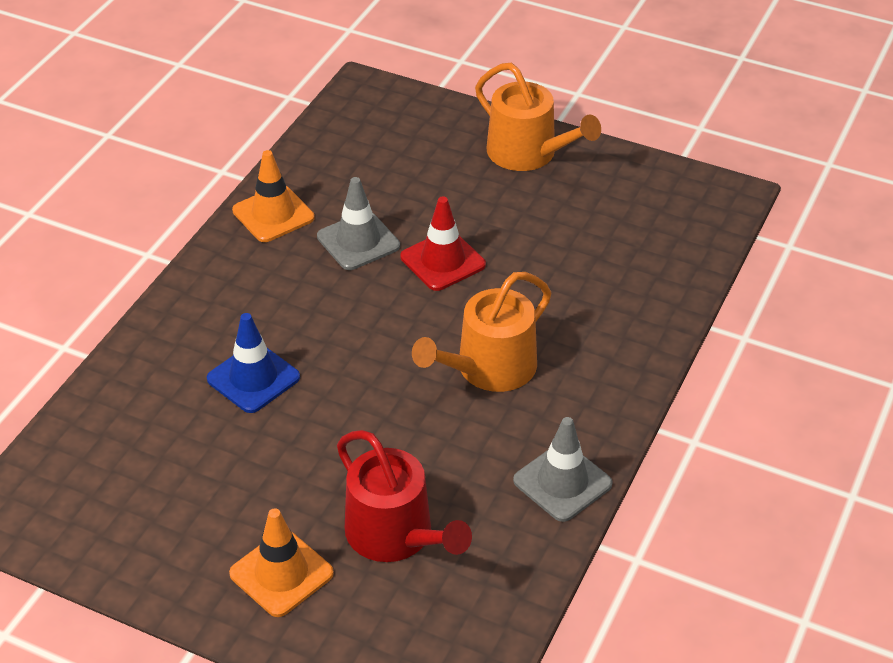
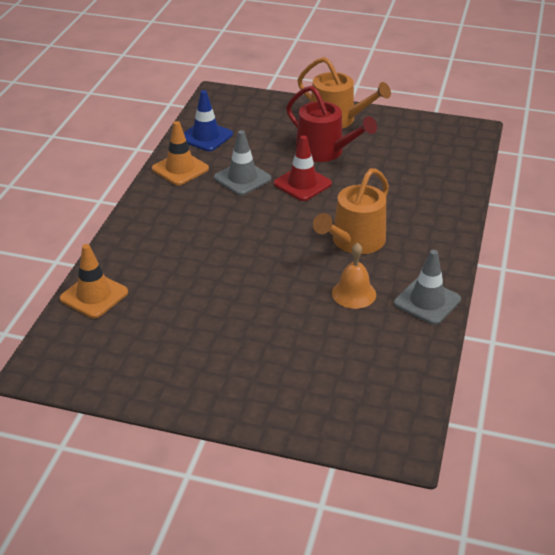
camera: 10 degrees left, 5 degrees down
blue traffic cone [207,313,300,413] -> blue traffic cone moved to [184,90,233,151]
orange traffic cone [229,508,334,617] -> orange traffic cone moved to [60,244,128,318]
red watering can [337,430,472,562] -> red watering can moved to [286,86,377,162]
none -> orange bell [332,243,376,309]

